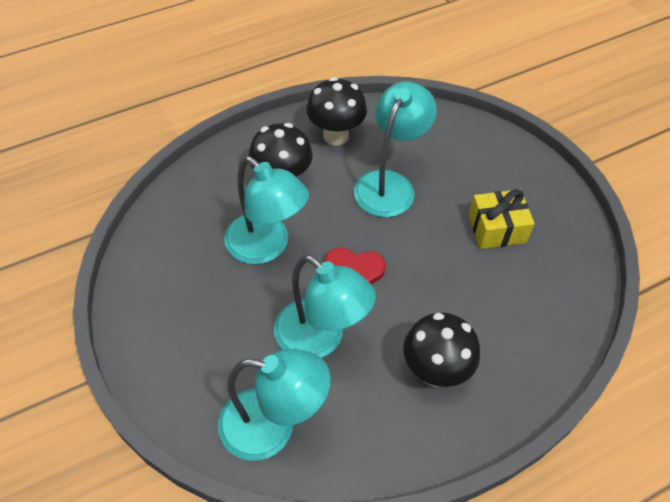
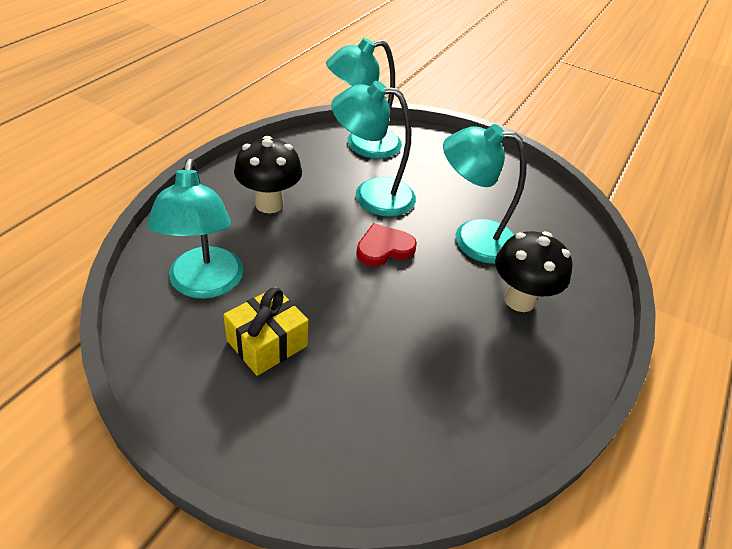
camera: 145 degrees right, 10 degrees down
black mushroom [306,77,367,146] -> none
turquoise lamp [354,81,437,217] -> turquoise lamp moved to [147,159,243,299]

